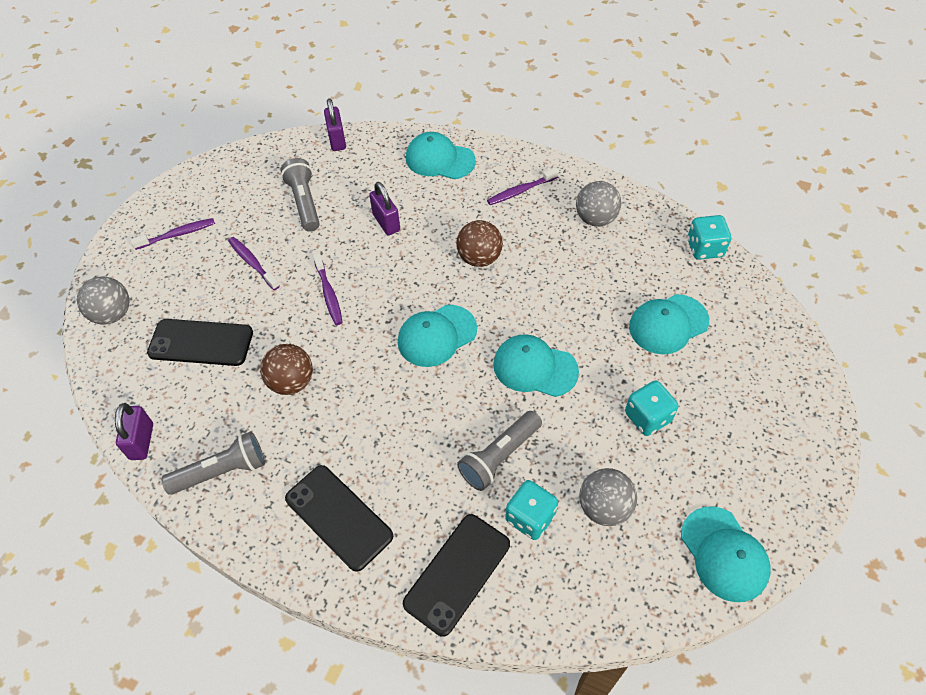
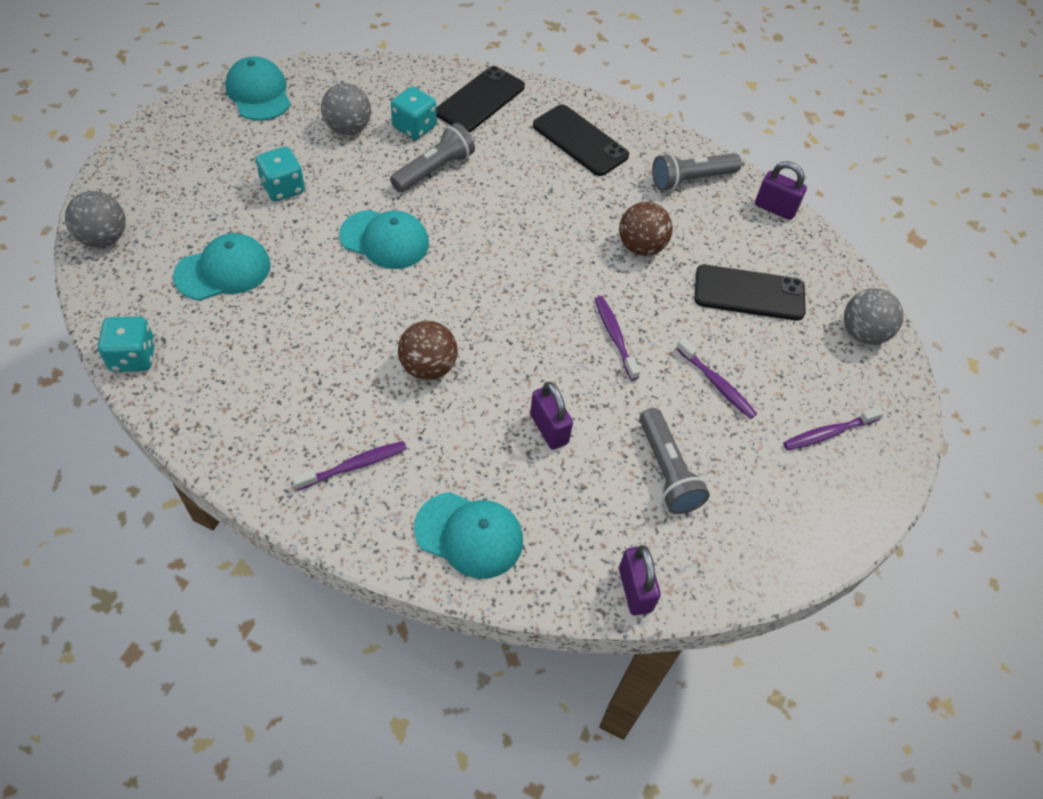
camera: 175 degrees right, 0 degrees up
purple padlock [115,403,153,460] -> purple padlock turned 60 degrees counterclockwise [755,161,807,220]
turquoise cap [398,305,477,367] -> none
grey ball [576,181,621,227] -> grey ball moved to [65,191,126,247]

